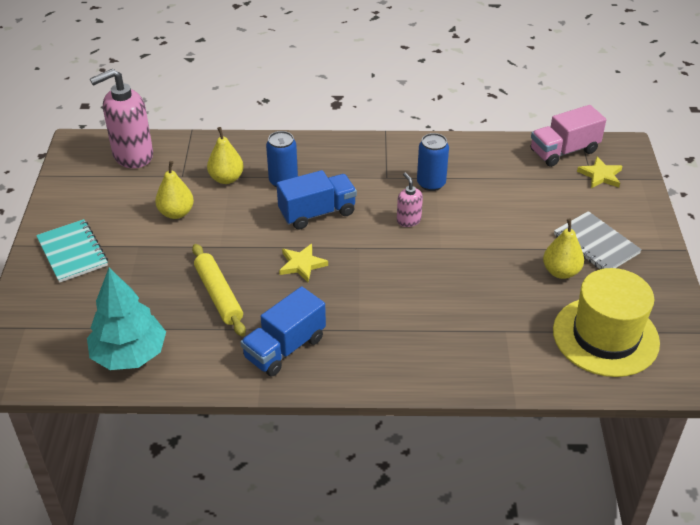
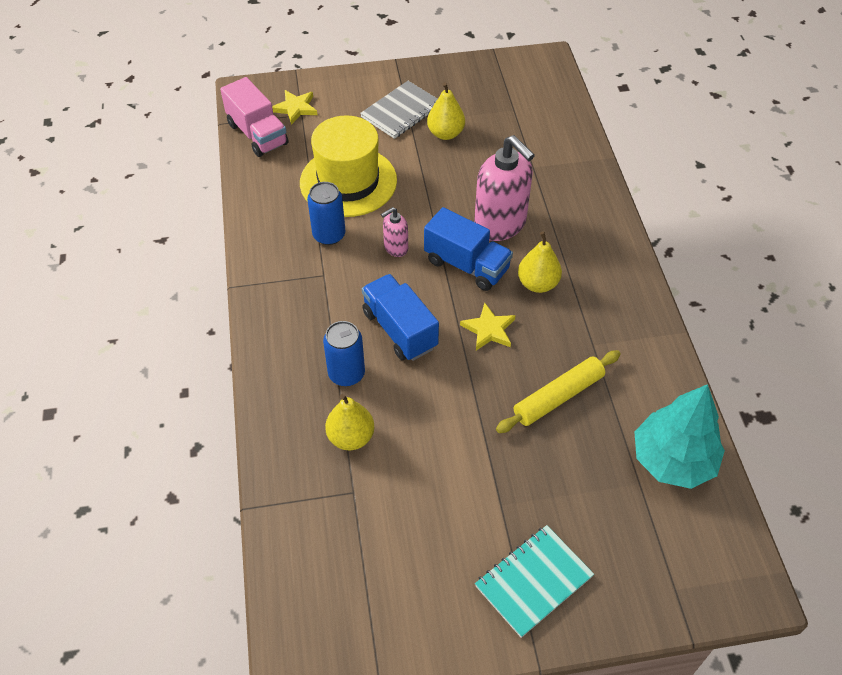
camera: 100 degrees left, 10 degrees up
pink soap dispenser [90,69,153,168] -> pink soap dispenser moved to [474,135,535,241]
yellow pear [155,161,194,219] -> yellow pear moved to [518,232,562,293]
blue truck [240,286,326,377] -> blue truck moved to [424,207,513,291]
yellow hat [553,268,660,377] -> yellow hat moved to [300,115,397,217]

